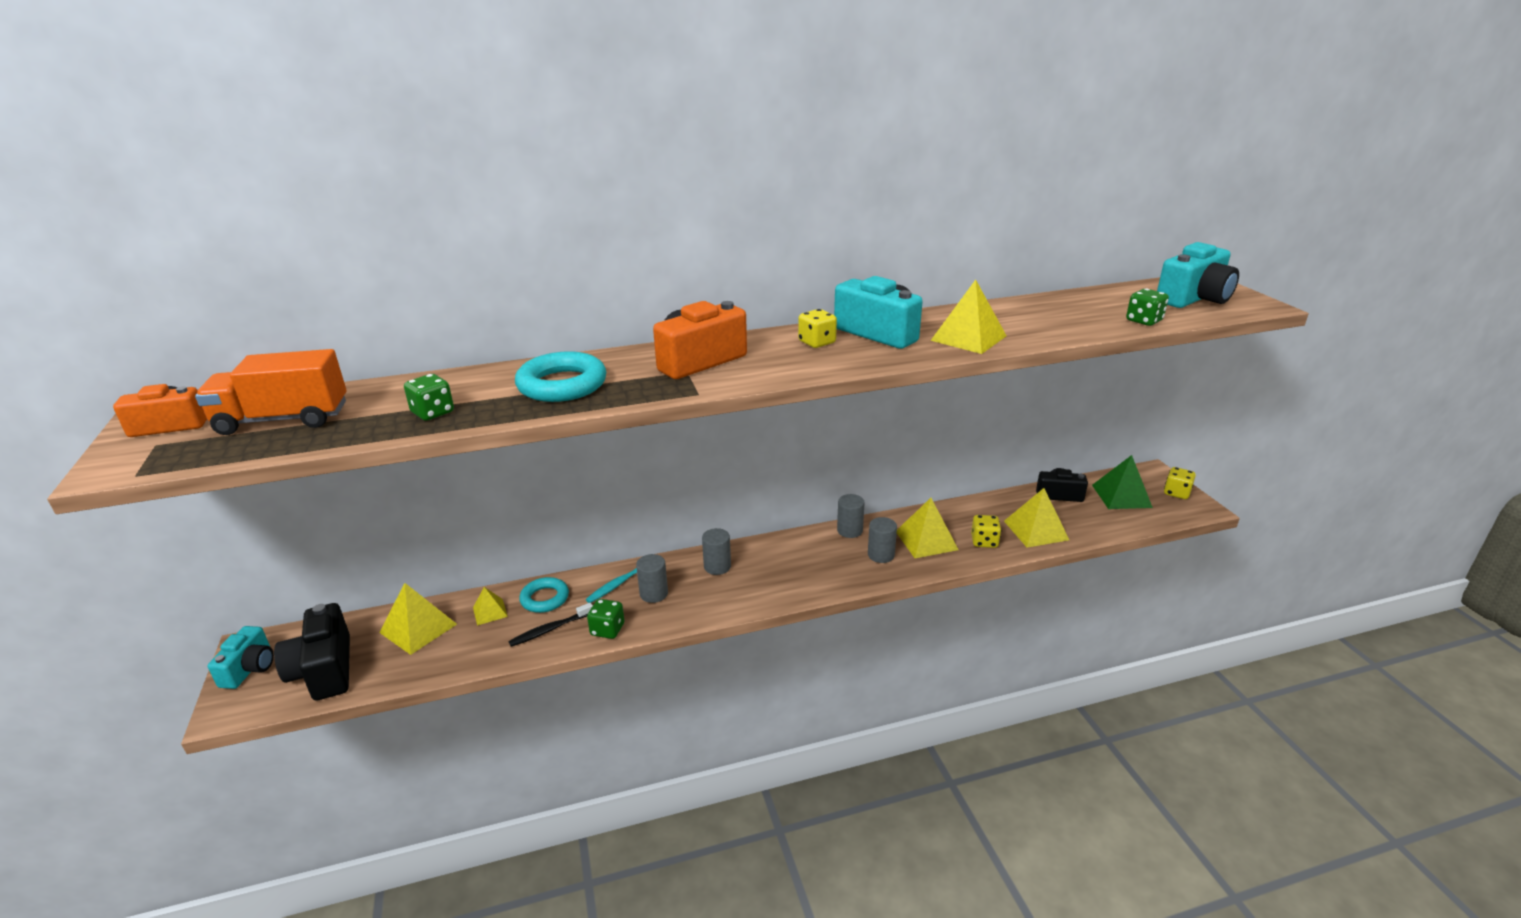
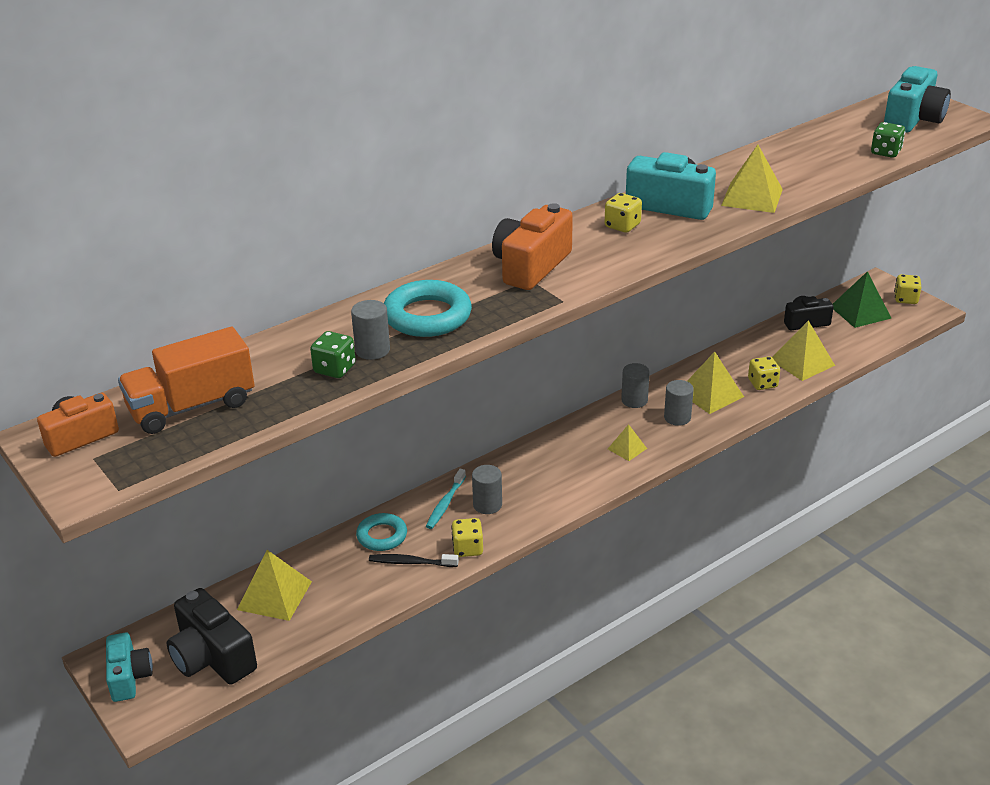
camera: 20 degrees left, 5 degrees up
yellow pyramid [473,587,508,626] -> yellow pyramid moved to [608,424,647,461]
black toothbrush [508,603,593,647] -> black toothbrush turned 60 degrees clockwise [369,554,459,567]
green dice [587,599,624,639] -> yellow dice [451,518,483,557]
grey cylinder [702,528,731,575] -> grey cylinder moved to [351,300,390,360]

